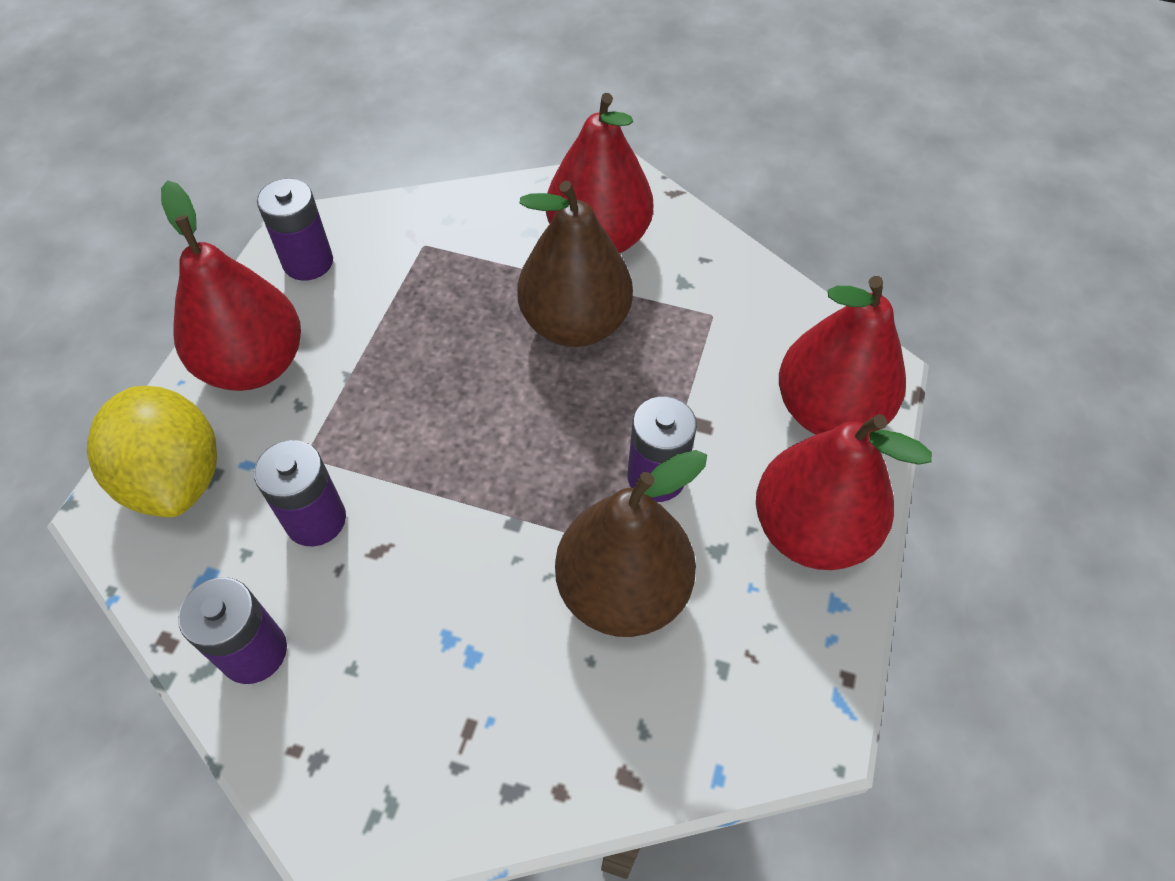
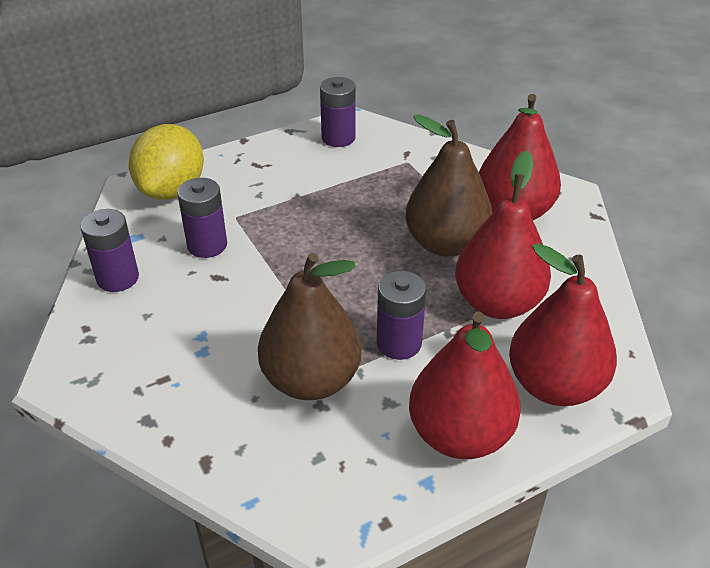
camera: 45 degrees right, 15 degrees down
red pear [161,180,301,391] -> red pear moved to [455,150,551,319]

